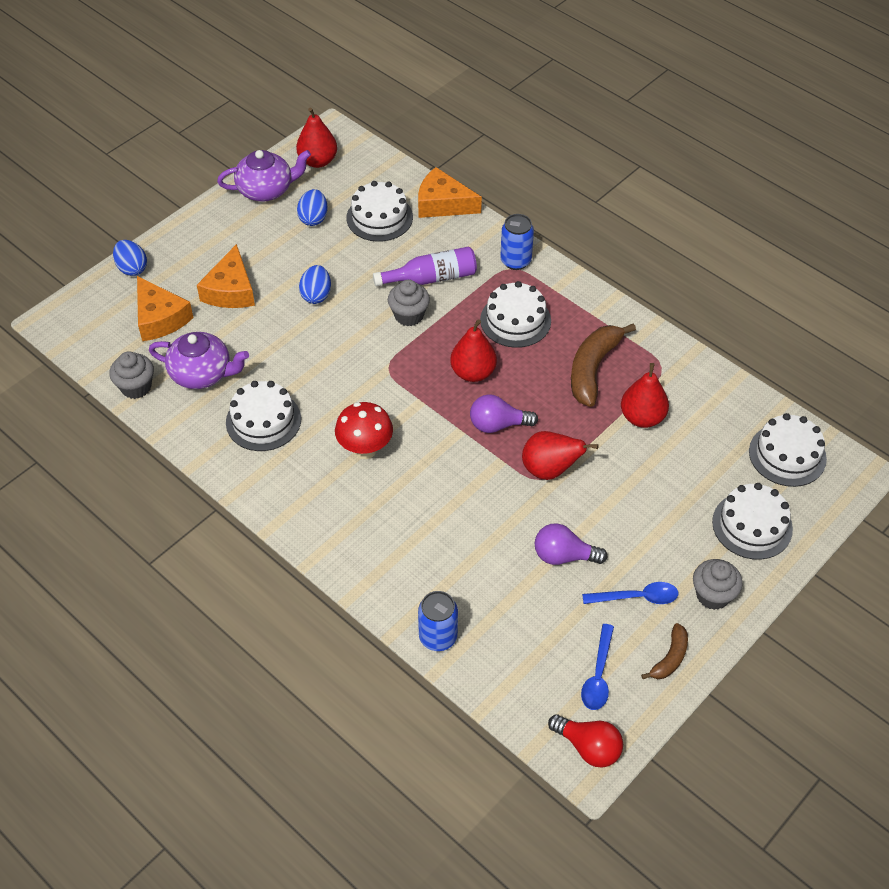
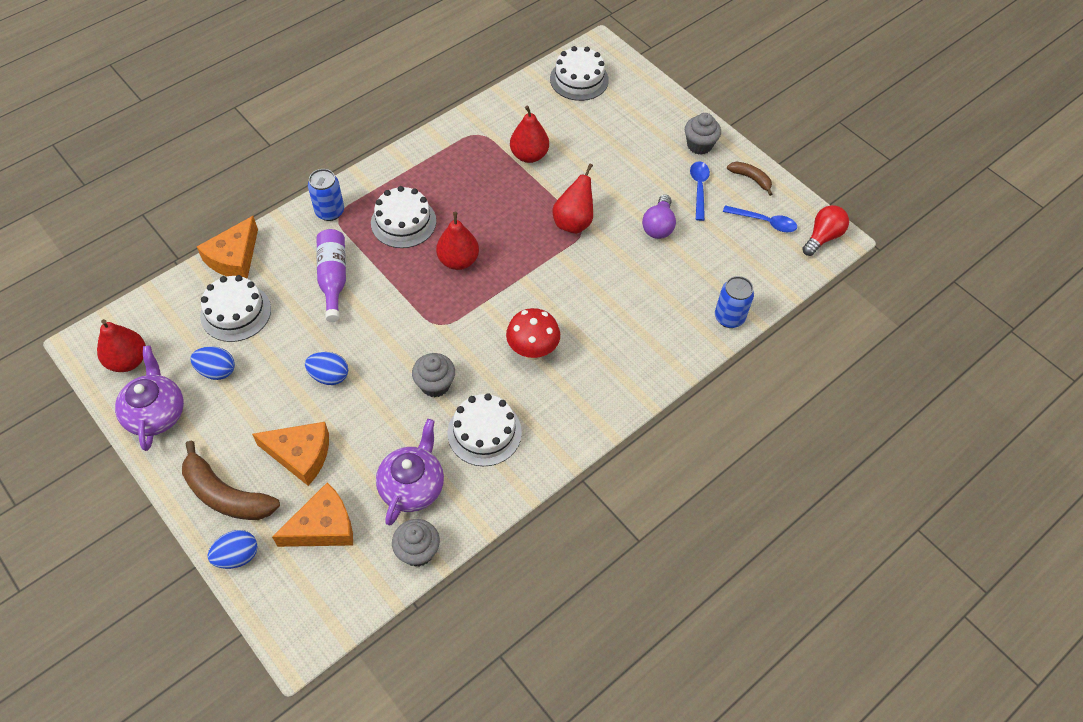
camera: 85 degrees left, 5 degrees up
grey cupcake [388,280,430,326] -> grey cupcake moved to [412,353,455,397]
purple light bulb [470,394,538,433] -> none
brown banana [571,323,636,407] -> brown banana moved to [182,441,280,520]
white cake [712,483,793,560] -> none

